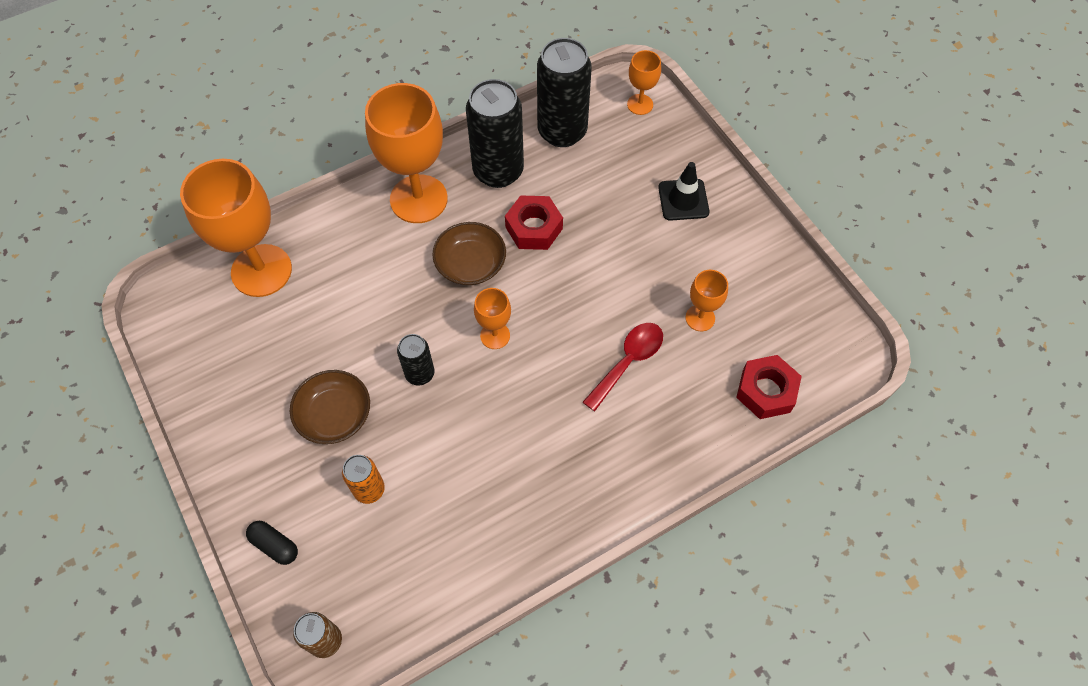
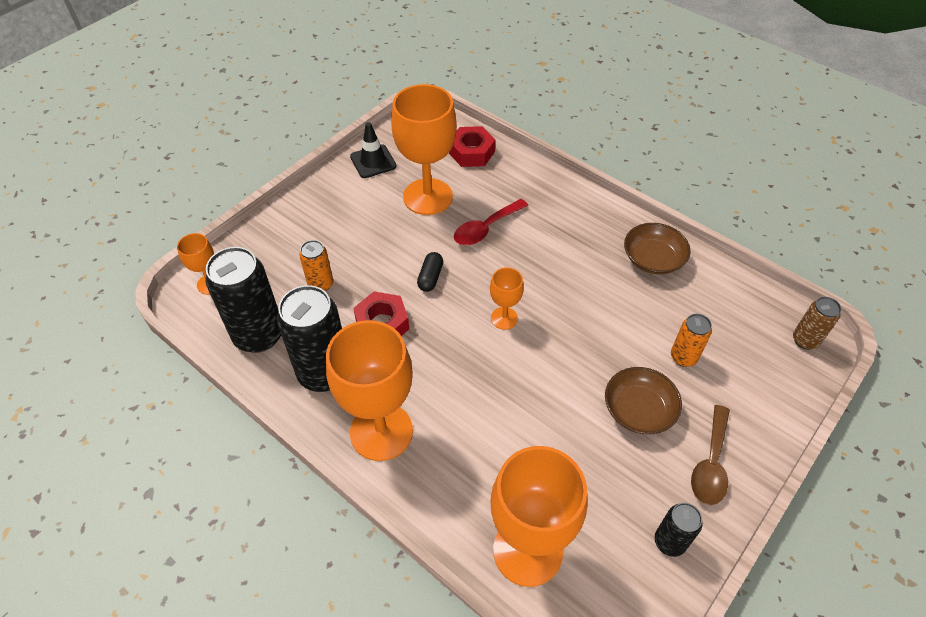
camera: 110 degrees left, 10 degrees down
black capsule [246,521,298,565] -> black capsule moved to [417,252,443,292]
black can [397,334,434,385] -> black can moved to [655,503,703,557]
brown bowl [432,222,506,285] -> brown bowl moved to [624,223,691,274]
red spoon [583,323,663,411] -> red spoon turned 60 degrees counterclockwise [454,199,528,245]
black traffic cone [658,162,709,221] -> black traffic cone moved to [350,122,396,178]
orange goblet [686,270,728,331] -> orange goblet [391,84,457,215], size x2.08
none -> orange can [299,240,333,291]
none -> brown spoon [691,405,730,505]

